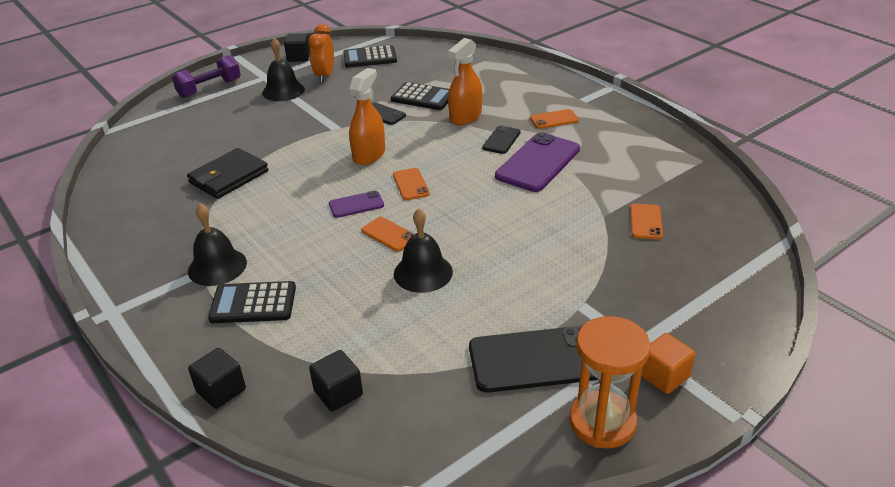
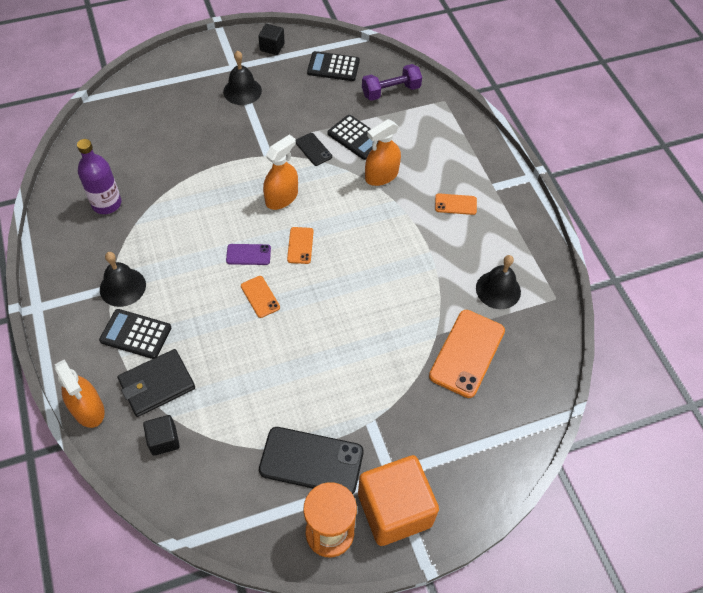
camera: 15 degrees right, 20 degrees up
purple dumbbell [172,55,241,98] -> purple dumbbell moved to [362,64,422,101]
black wallet [187,148,269,199] -> black wallet moved to [117,349,195,417]
black cube [188,348,246,409] -> orange spray bottle [54,359,105,428]
orange clock [308,24,334,82] -> none
black bell [394,209,453,293] -> black bell moved to [476,255,521,309]
black phone [482,125,521,154] -> none
purple phone [495,132,580,192] -> none
orange phone [630,204,663,239] -> orange phone [429,310,505,398], size x1.94
orange cube [641,333,696,394] -> orange cube [358,455,439,546], size x2.08
none -> purple bottle [77,139,121,214]

